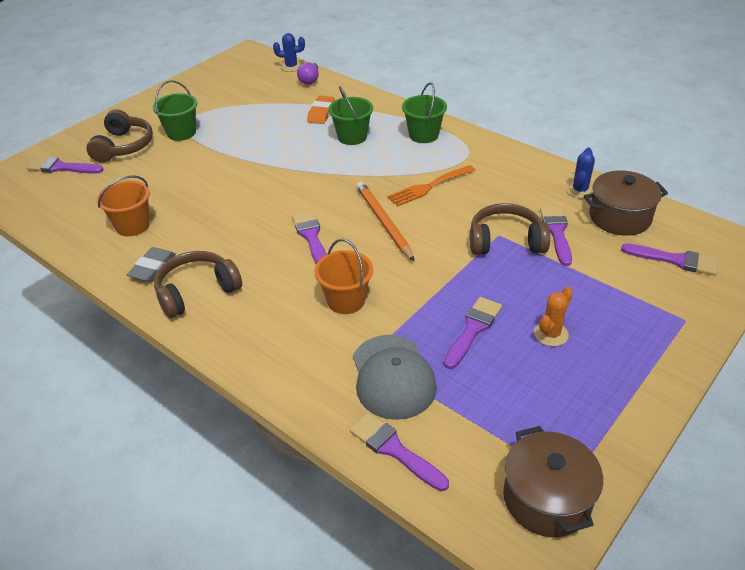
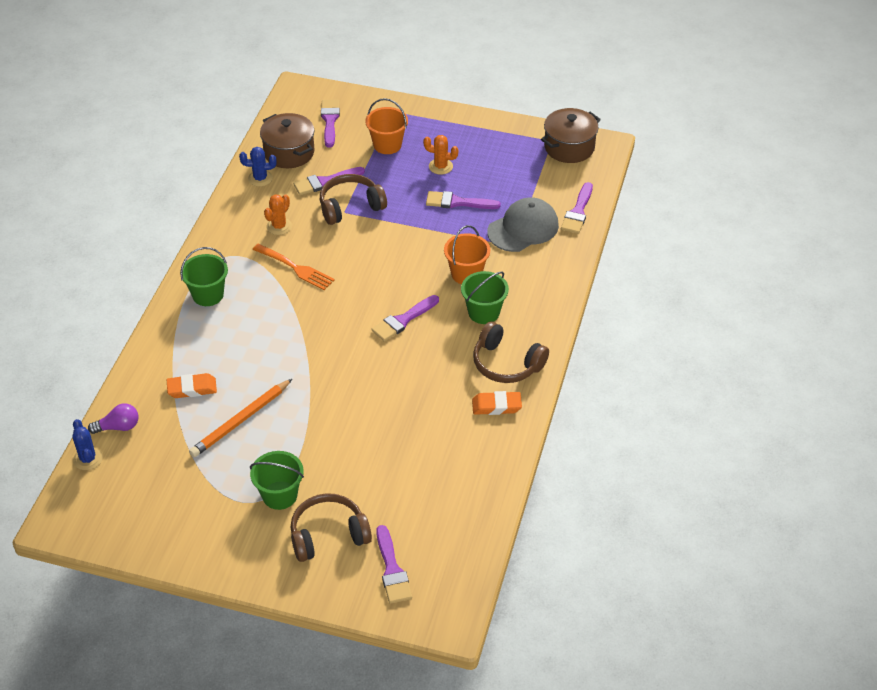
camera: 115 degrees left, 5 degrees up
orange bucket [97,175,150,236] -> orange bucket moved to [365,98,408,154]
grey eraser [127,247,176,282] -> orange eraser [472,391,522,415]
green bucket [328,87,373,145] -> green bucket moved to [461,271,509,324]
orange pencil [356,181,415,262] -> orange pencil moved to [189,379,292,457]
brown headphones [470,203,550,255] -> brown headphones turned 90 degrees clockwise [320,174,387,225]
none -> orange cactus [264,194,292,235]

